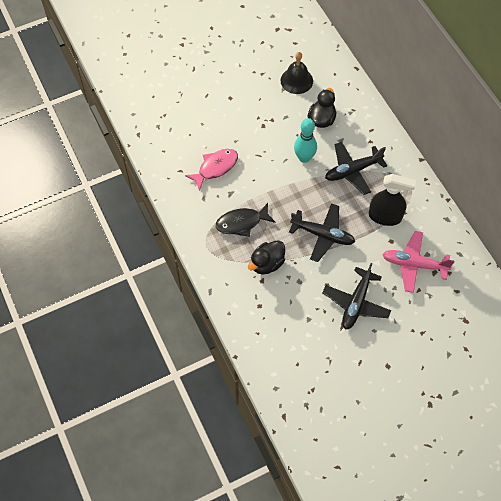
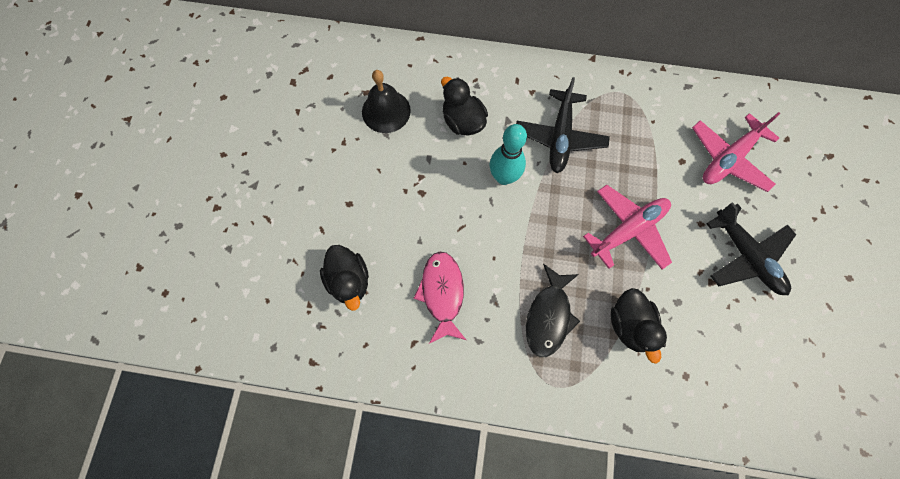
camera: 55 degrees left, 10 degrees up
black plane [289,203,355,262] -> pink plane [583,185,672,270]
black spray bottle [369,174,416,226] -> none
none -> black duck [320,245,369,311]

